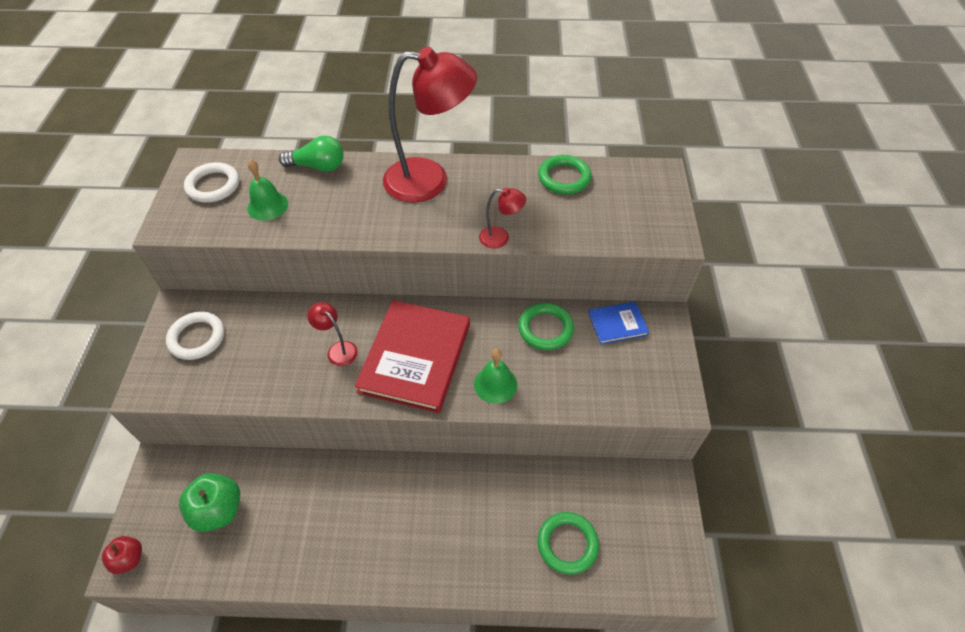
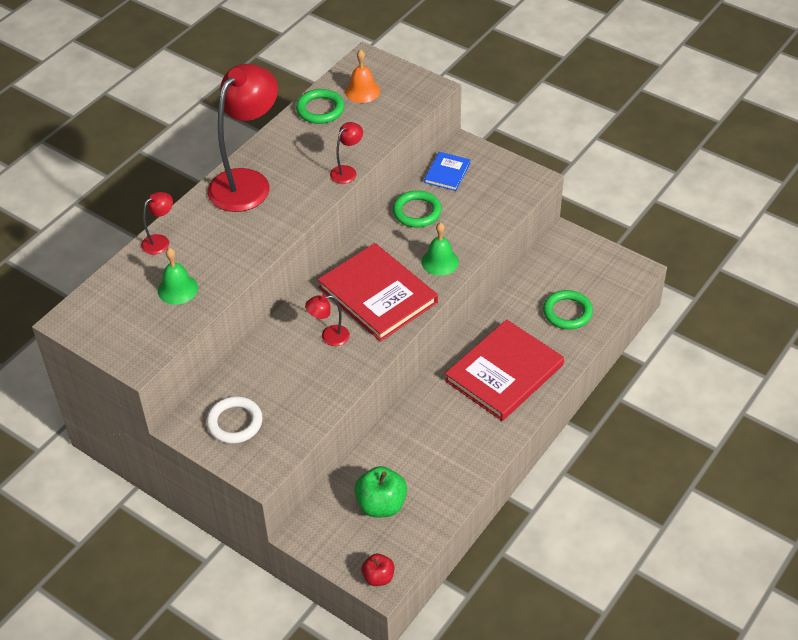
camera: 55 degrees left, 5 degrees down
white ring [184,162,239,203] -> none
green light bulb [279,135,344,172] -> red lamp [141,192,173,255]
none -> orange bell [345,49,380,103]
none -> red book [445,319,564,421]

